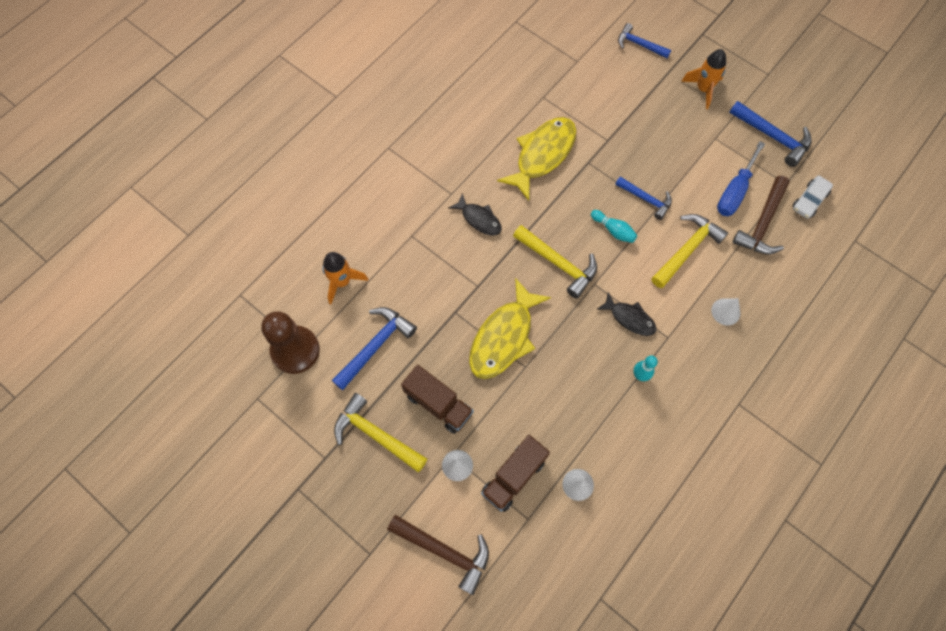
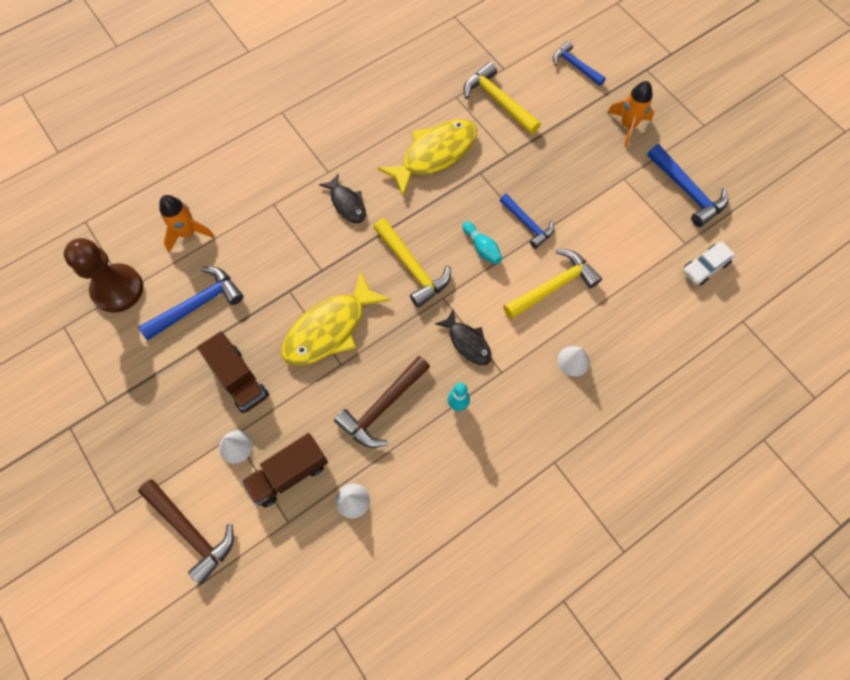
camera: 15 degrees right, 0 degrees up
yellow hammer [334,393,427,472] -> yellow hammer moved to [464,62,541,134]
blue screwdriver [717,141,765,216] -> none
brown hammer [732,176,790,254] -> brown hammer moved to [334,356,430,448]

